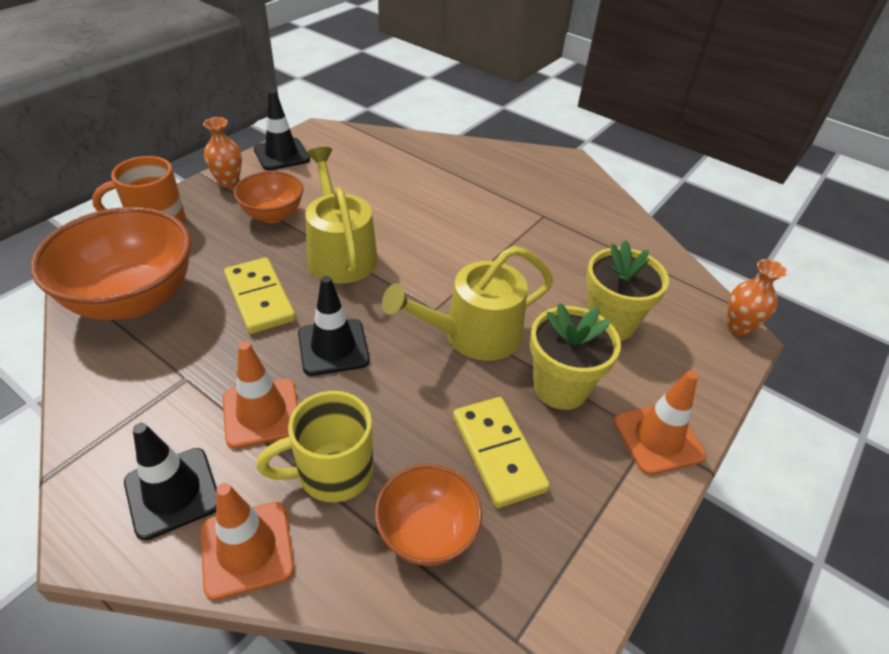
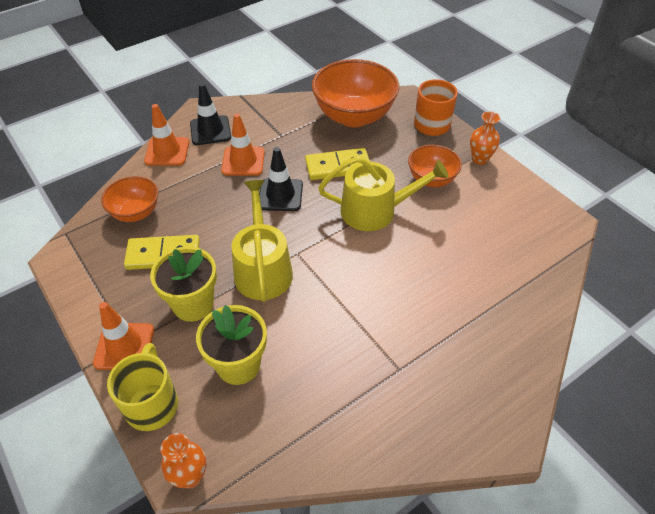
camera: 110 degrees right, 5 degrees up
black traffic cone [254,90,310,170] -> none
yellow mug [256,391,373,502] -> yellow mug moved to [107,343,178,431]

